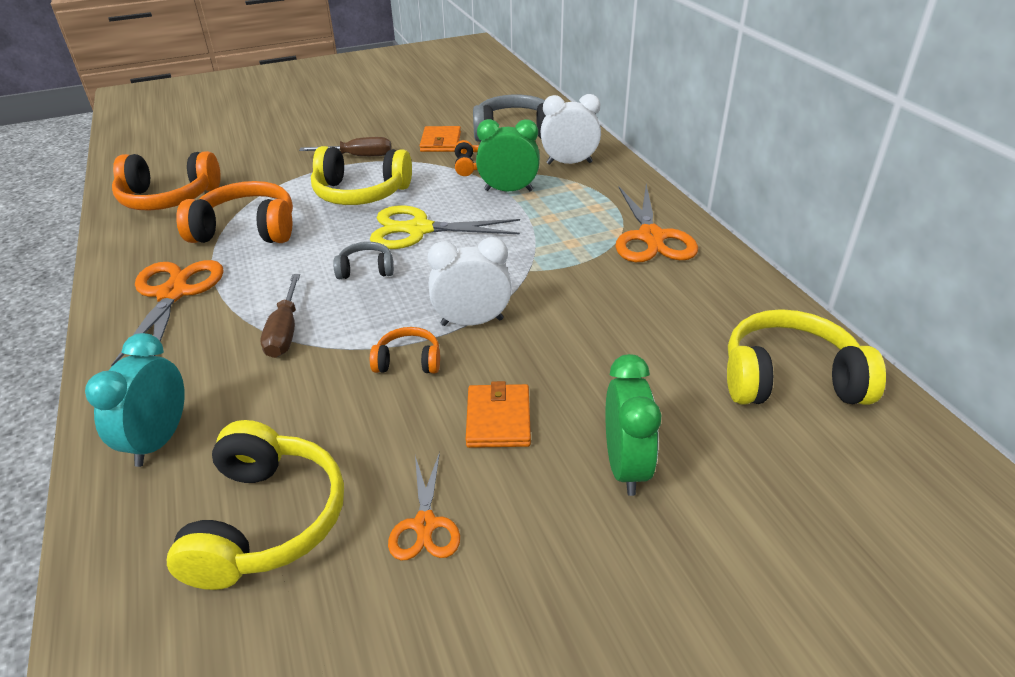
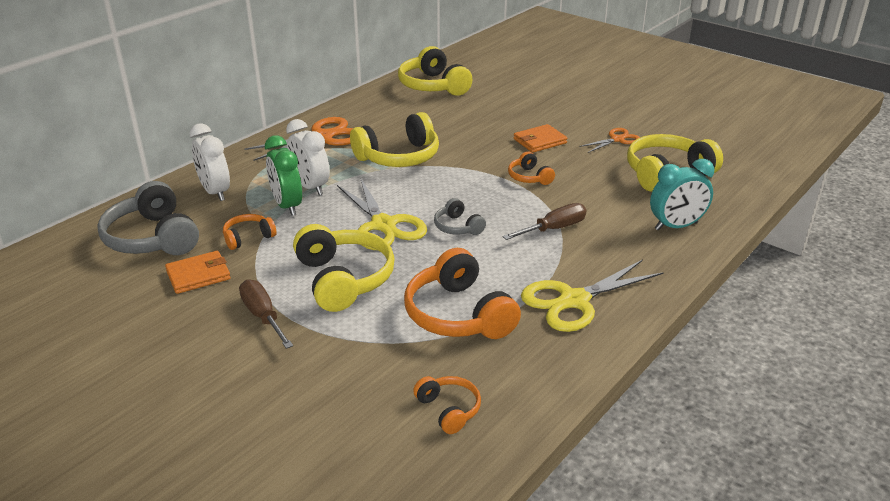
camera: 120 degrees left, 5 degrees down
orange scissors [111,260,224,366] -> yellow scissors [521,259,664,332]
orange headphones [112,151,221,210] -> orange headphones [413,376,481,434], size x0.51
white clock [428,237,512,326] -> white clock moved to [286,119,330,195]
green clock [605,354,661,496] -> none
none -> yellow headphones [350,112,439,167]

